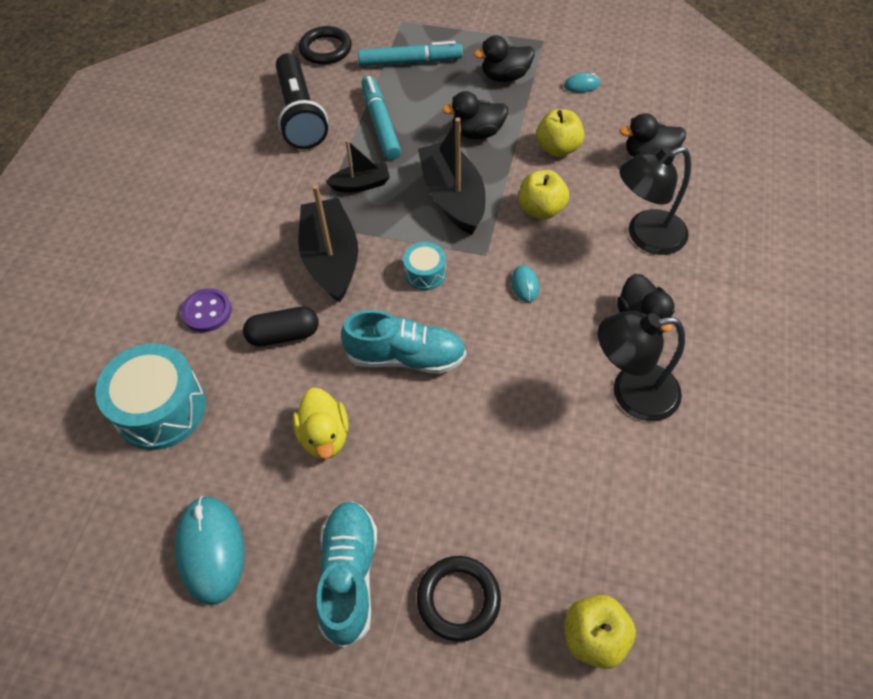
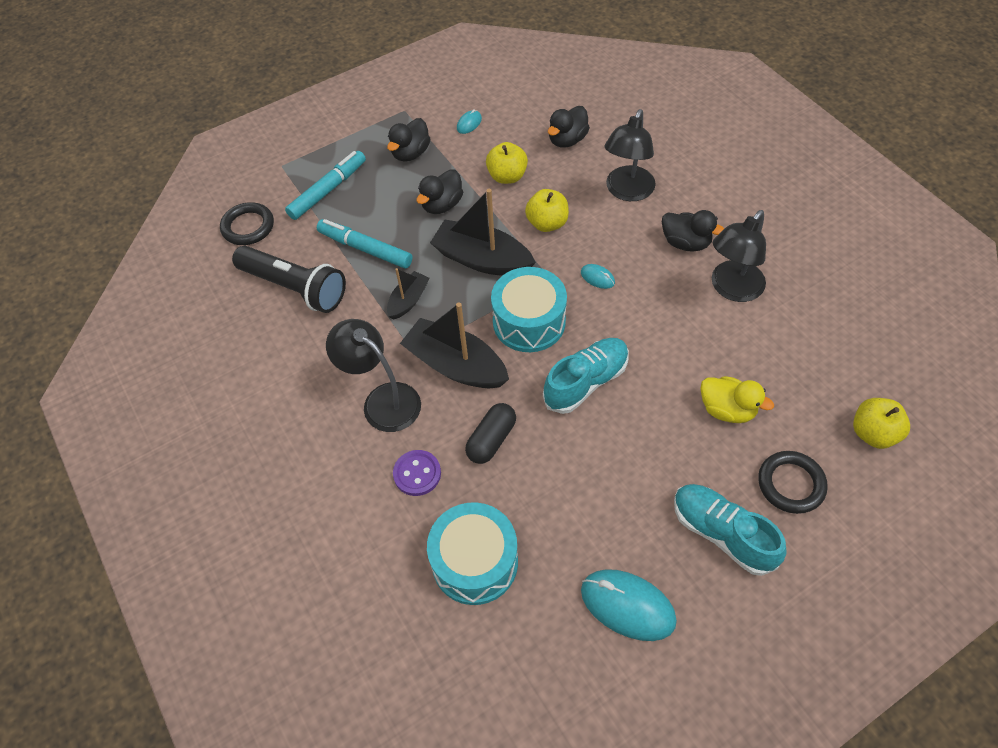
camera: 45 degrees left, 0 degrees up
yellow duck [293,388,349,459] -> yellow duck moved to [700,376,774,423]
turquoise drum [403,242,446,290] -> turquoise drum [491,267,567,352], size x1.95
none -> black lamp [326,319,421,432]

